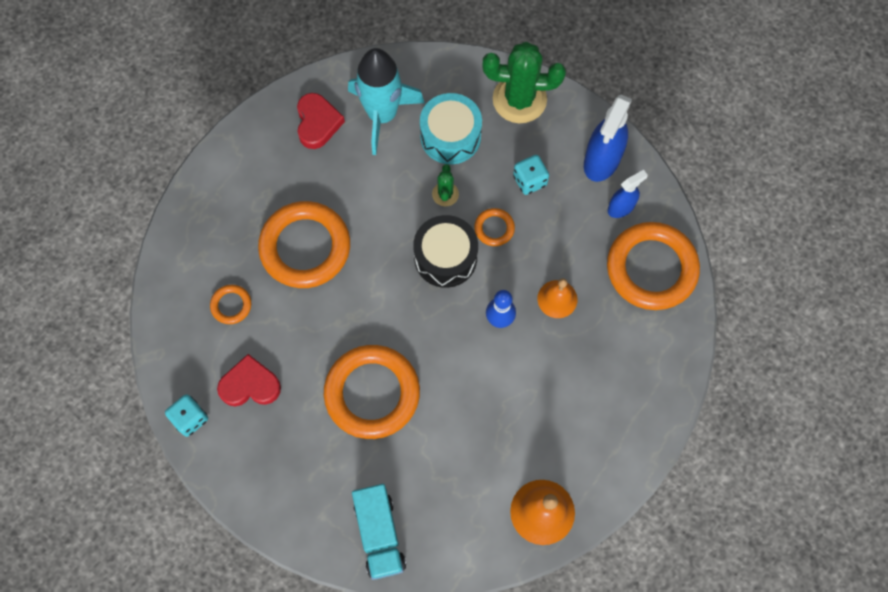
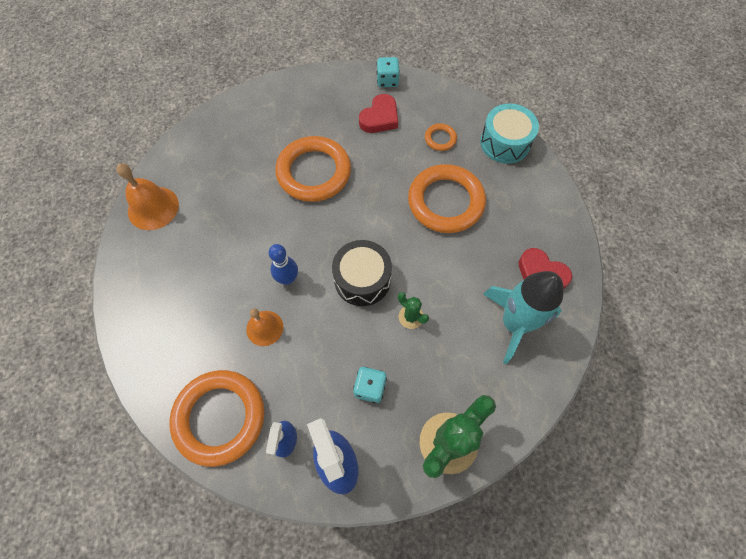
camera: 130 degrees right, 5 degrees down
turquoise truck [352,484,406,580] -> none
turquoise drum [420,93,482,164] -> turquoise drum moved to [480,104,539,164]
orange ring [474,208,515,246] -> none

